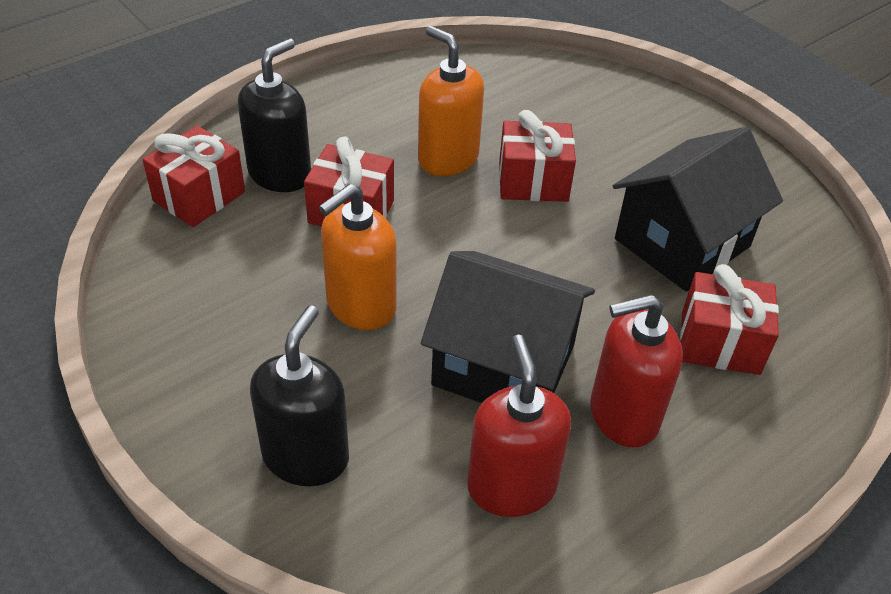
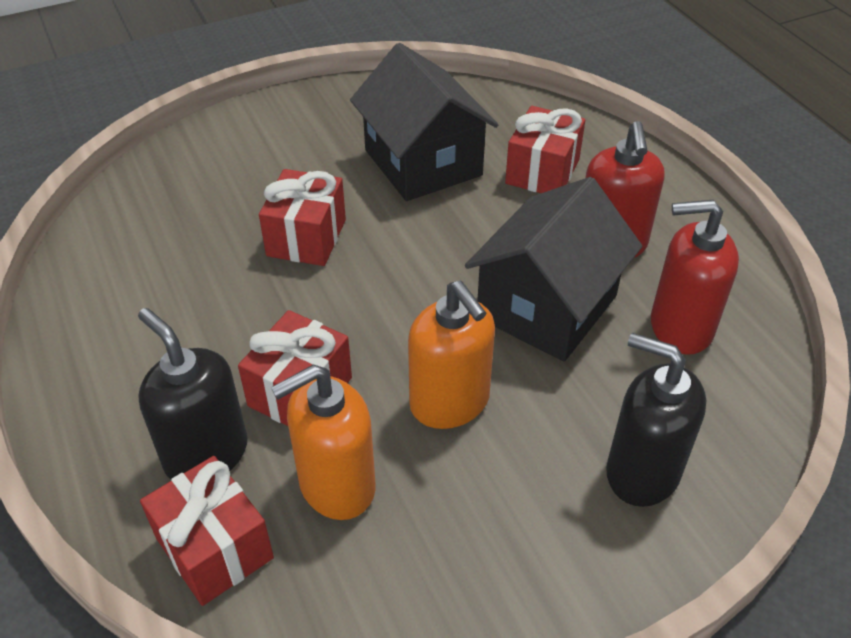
camera: 75 degrees left, 0 degrees up
orange soap dispenser [418,26,484,176] -> orange soap dispenser moved to [271,365,376,520]

